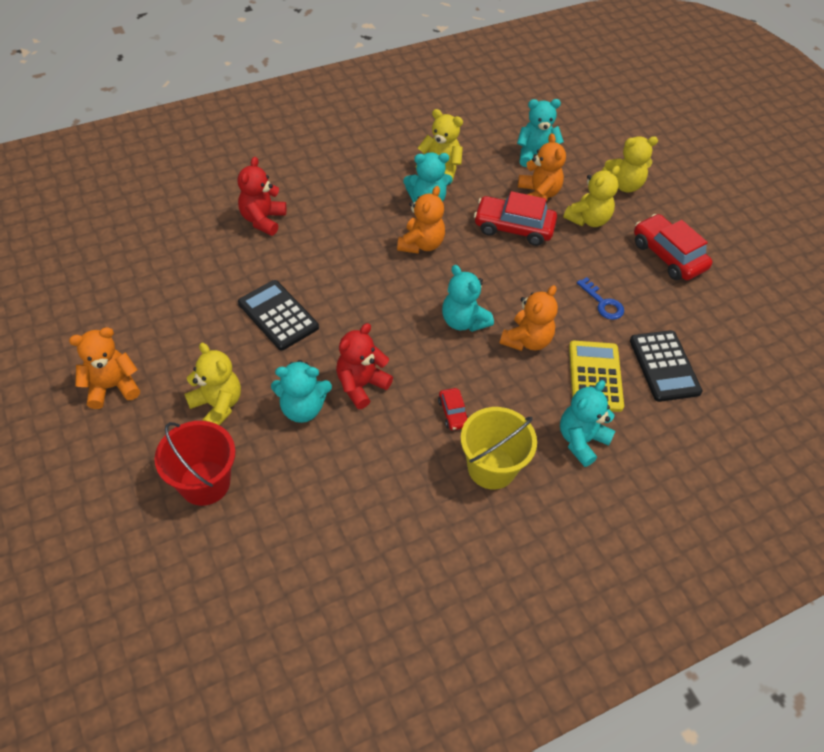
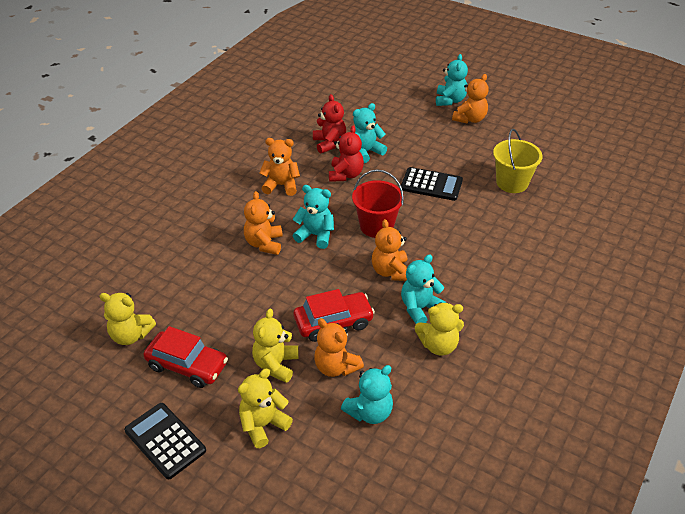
camera: 150 degrees right, 10 degrees down
red bucket [155,421,236,506] -> red bucket moved to [352,169,404,238]
yellow teddy bear [185,343,241,425] -> yellow teddy bear moved to [99,293,156,345]
red teddy bear [238,157,286,236] -> red teddy bear moved to [313,94,346,153]
red car [438,388,469,430] -> orange teddy bear [259,138,300,196]
yellow bucket [461,407,537,489] -> yellow bucket moved to [493,129,543,193]
turquoise teddy bear [560,380,615,467] -> turquoise teddy bear moved to [436,54,468,106]
yellow calculator [569,341,624,412] -> none
blue key [577,277,624,320] -> none
black calculator [630,330,703,402] -> black calculator moved to [124,403,206,479]

